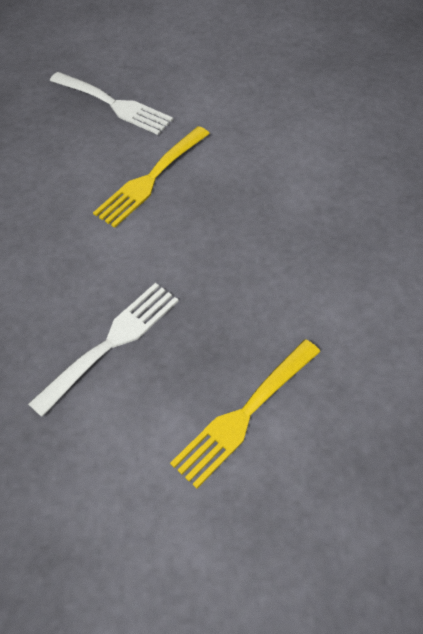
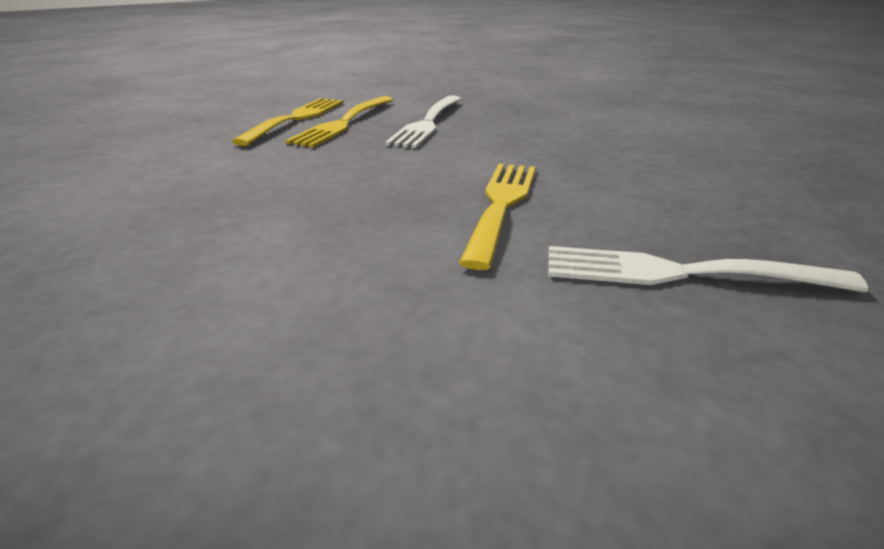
camera: 155 degrees right, 25 degrees down
none -> yellow fork [285,96,393,147]

